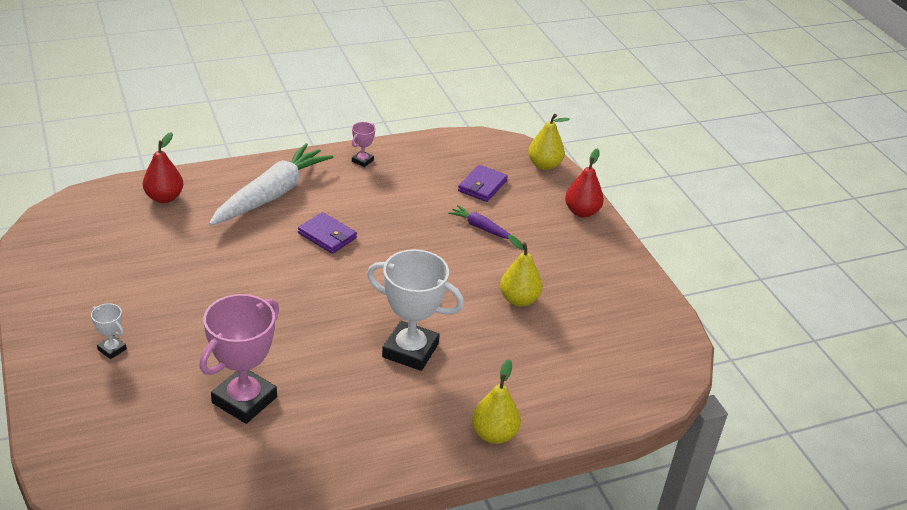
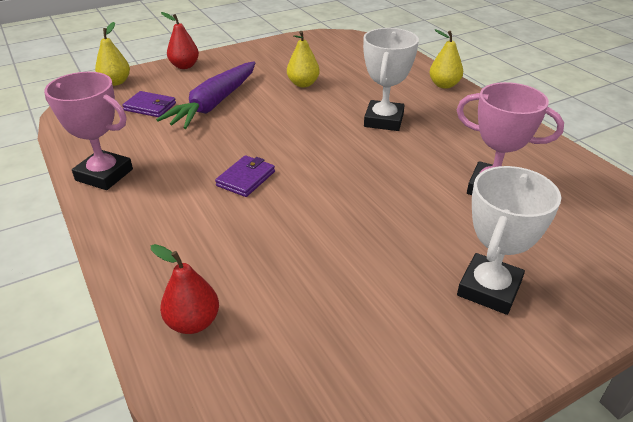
camera: 95 degrees left, 0 degrees up
white trophy [91,303,127,359] -> white trophy [457,166,561,315], size x2.21
white carrot [209,143,333,226] -> none
pink trophy [352,122,375,167] -> pink trophy [44,72,133,190], size x2.21
purple carrot [448,205,510,239] -> purple carrot [156,61,255,129], size x2.22

